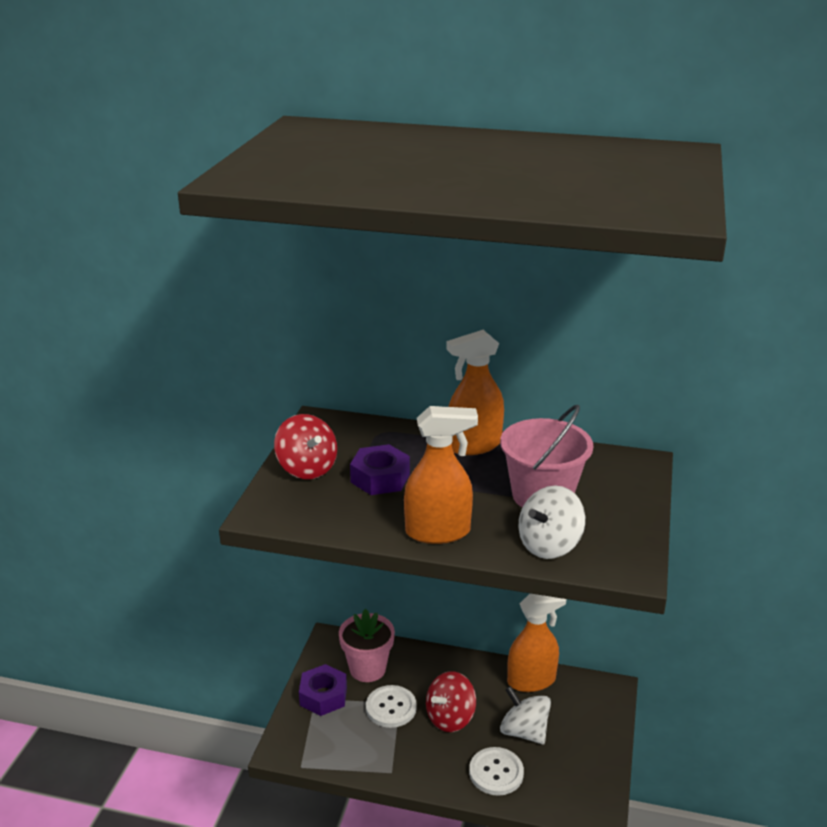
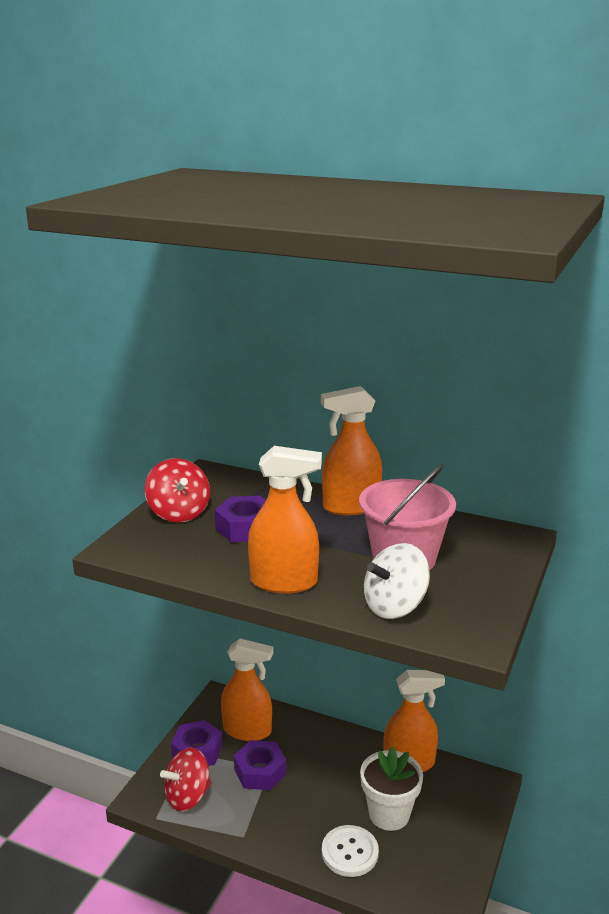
camera: 10 degrees right, 5 degrees down
pink flower pot [339,609,395,682] -> orange spray bottle [221,639,273,741]
white button [366,685,417,728] -> purple nut [234,740,286,790]
red spinning top [426,671,476,732] -> red spinning top moved to [160,747,211,811]
white spinning top [500,686,551,744] -> white flower pot [360,747,423,831]

